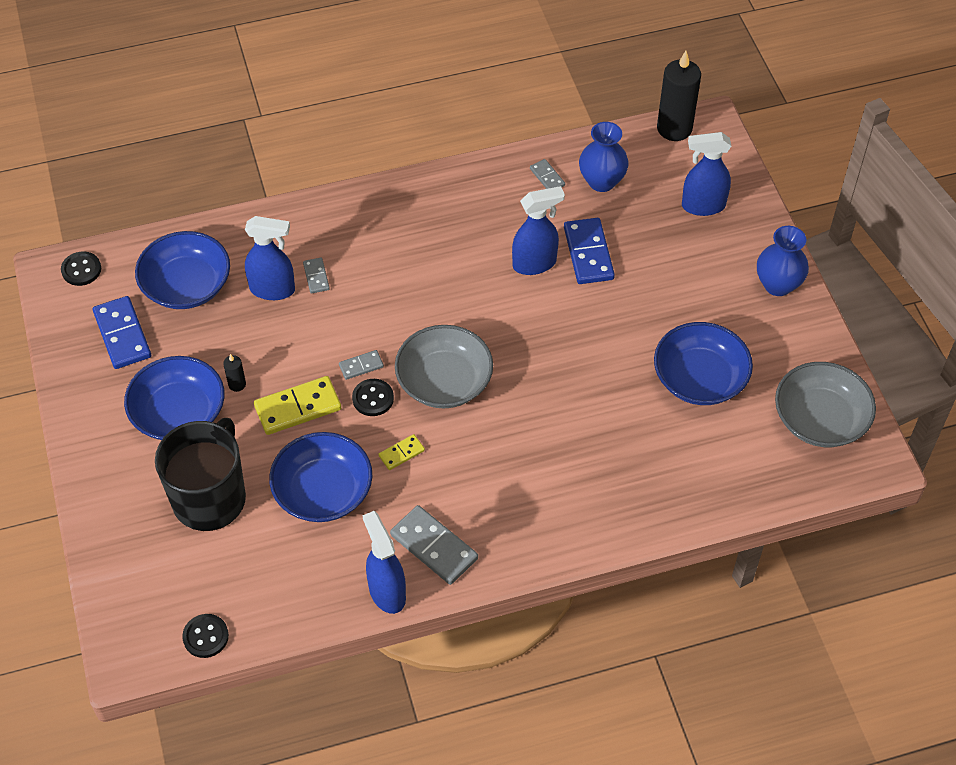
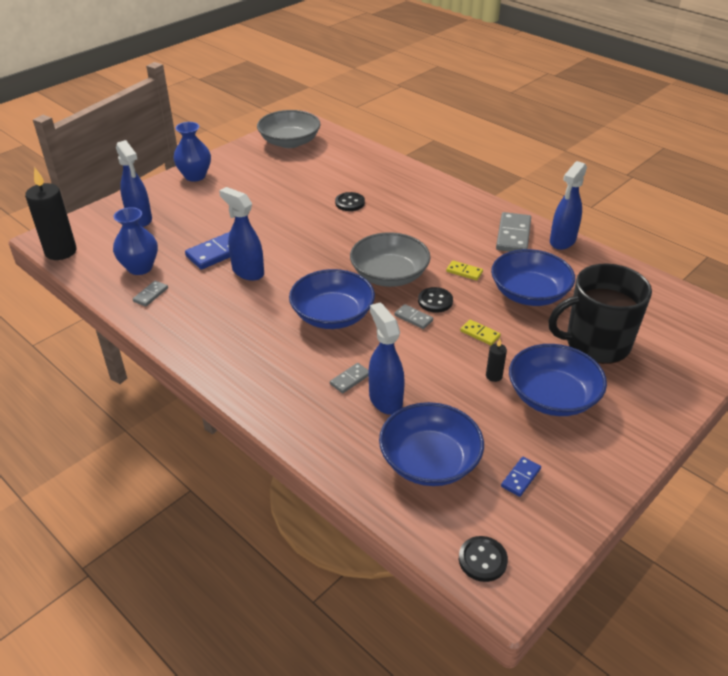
camera: 120 degrees left, 15 degrees down
blue domino [93,296,151,369] -> blue domino [501,457,541,497], size x0.52
black button [182,614,229,658] -> black button moved to [335,192,365,211]
yellow domino [254,376,341,435] -> yellow domino [460,319,501,345], size x0.52
blue bowl [654,322,753,405] -> blue bowl moved to [289,269,375,329]

